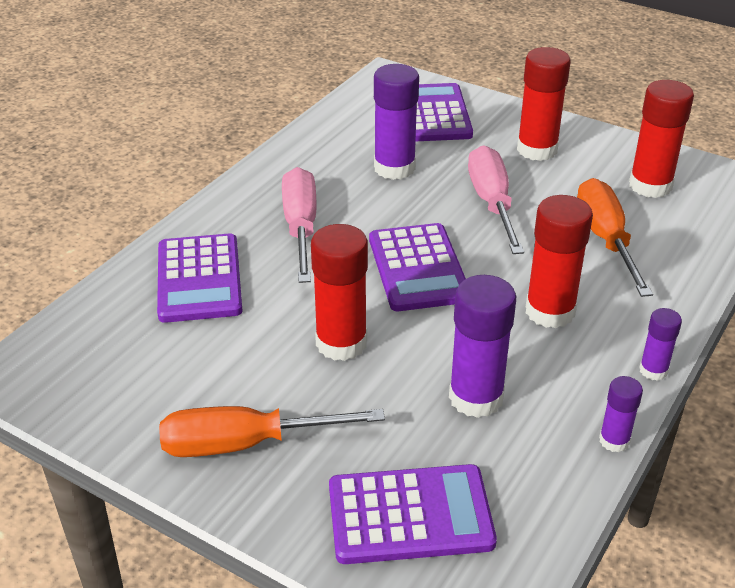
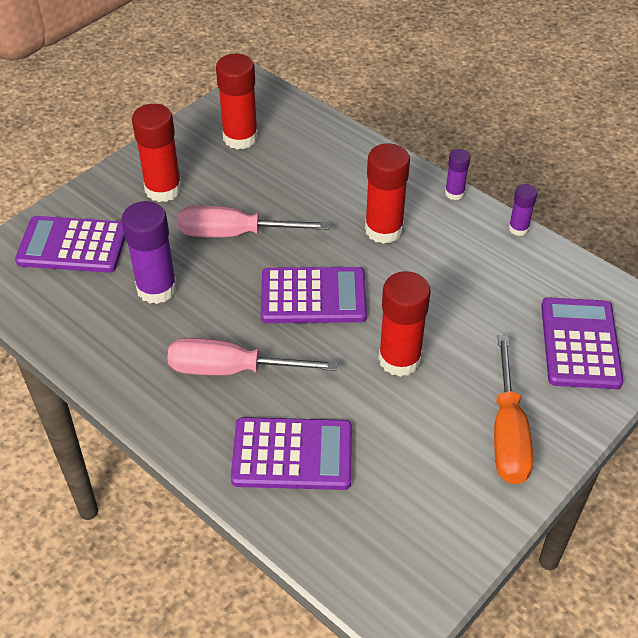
camera: 80 degrees left, 10 degrees up
purple glue stick [449,275,516,418] -> none
orange screwdriver [577,178,653,297] -> none

